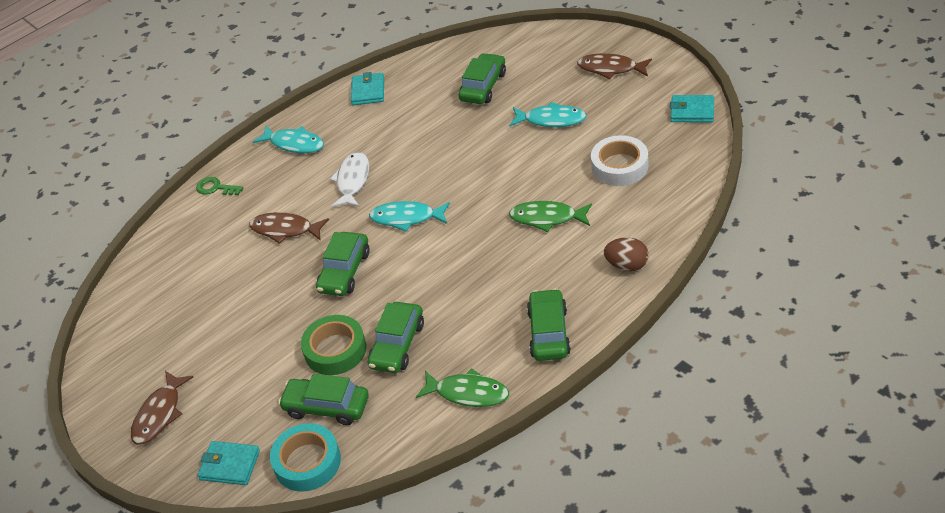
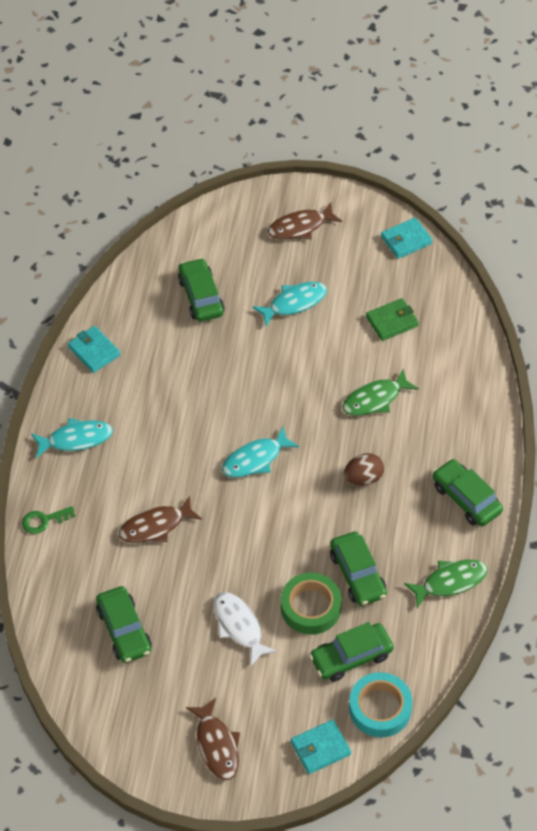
camera: 45 degrees left, 10 degrees up
green car [316,232,370,296] -> green car moved to [96,586,152,663]
white fish [330,152,369,207] -> white fish moved to [214,592,277,666]
white tape [591,135,649,186] -> green wallet [366,298,419,341]
brown egg [604,237,649,271] -> brown egg moved to [344,453,384,486]

